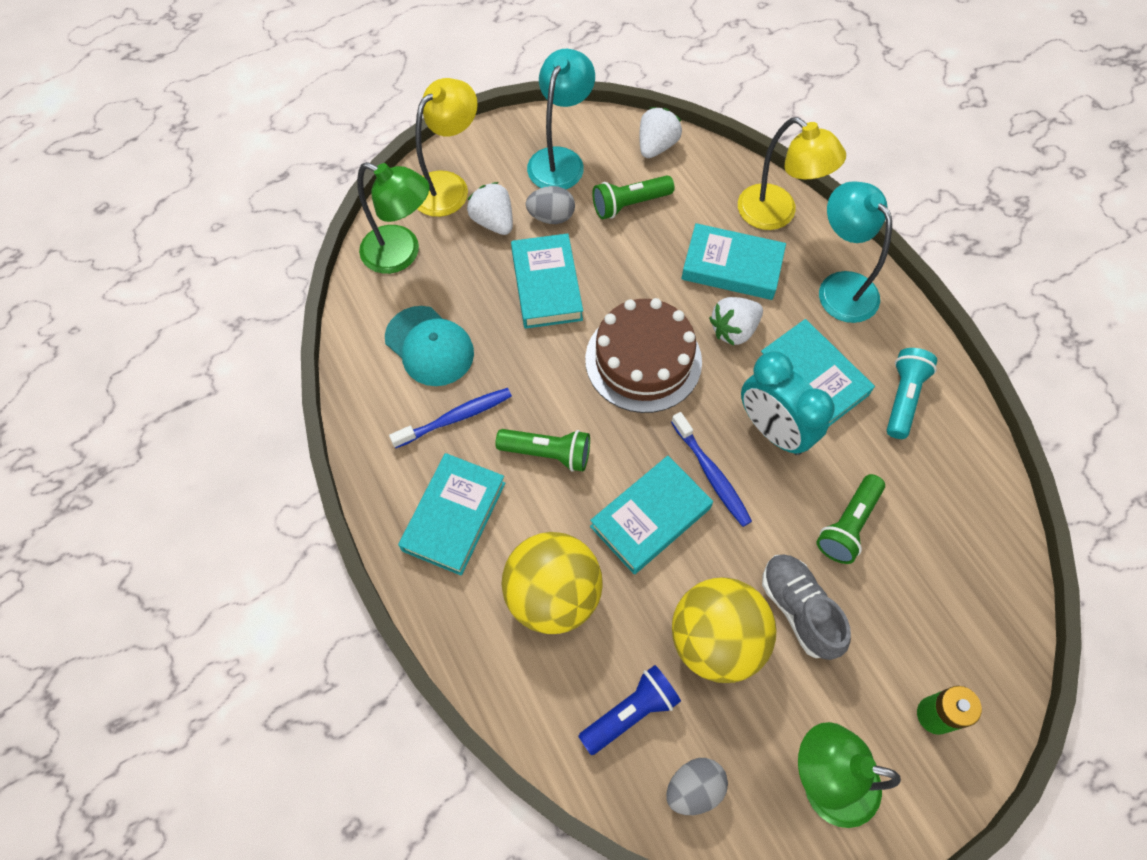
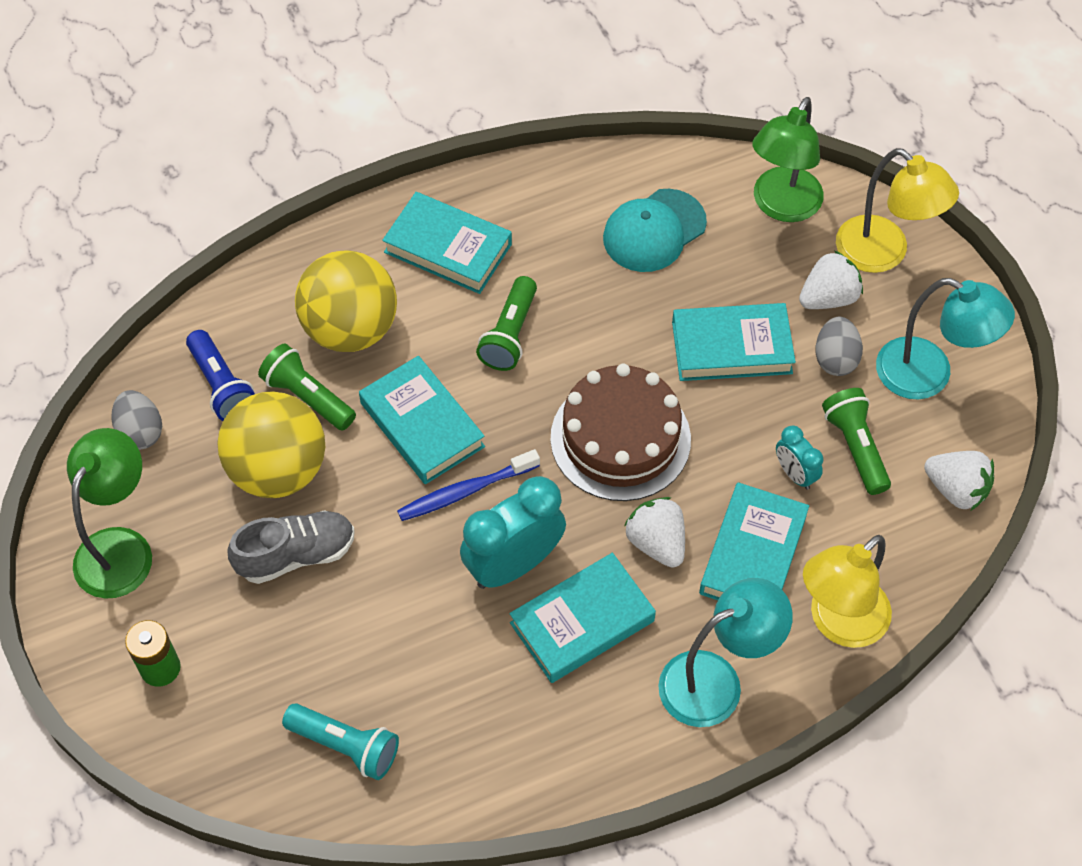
camera: 95 degrees right, 5 degrees down
blue toothbrush [389,388,512,448] -> none
green flashlight [817,474,885,564] -> green flashlight moved to [258,343,356,431]
turquoise flashlight [887,348,937,439] -> turquoise flashlight moved to [282,703,399,780]
none -> turquoise clock [776,426,823,490]

